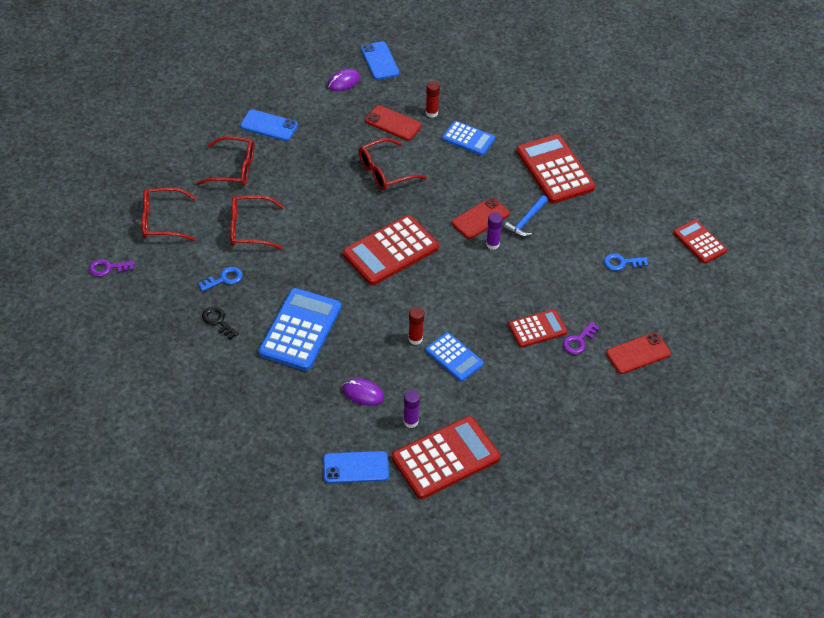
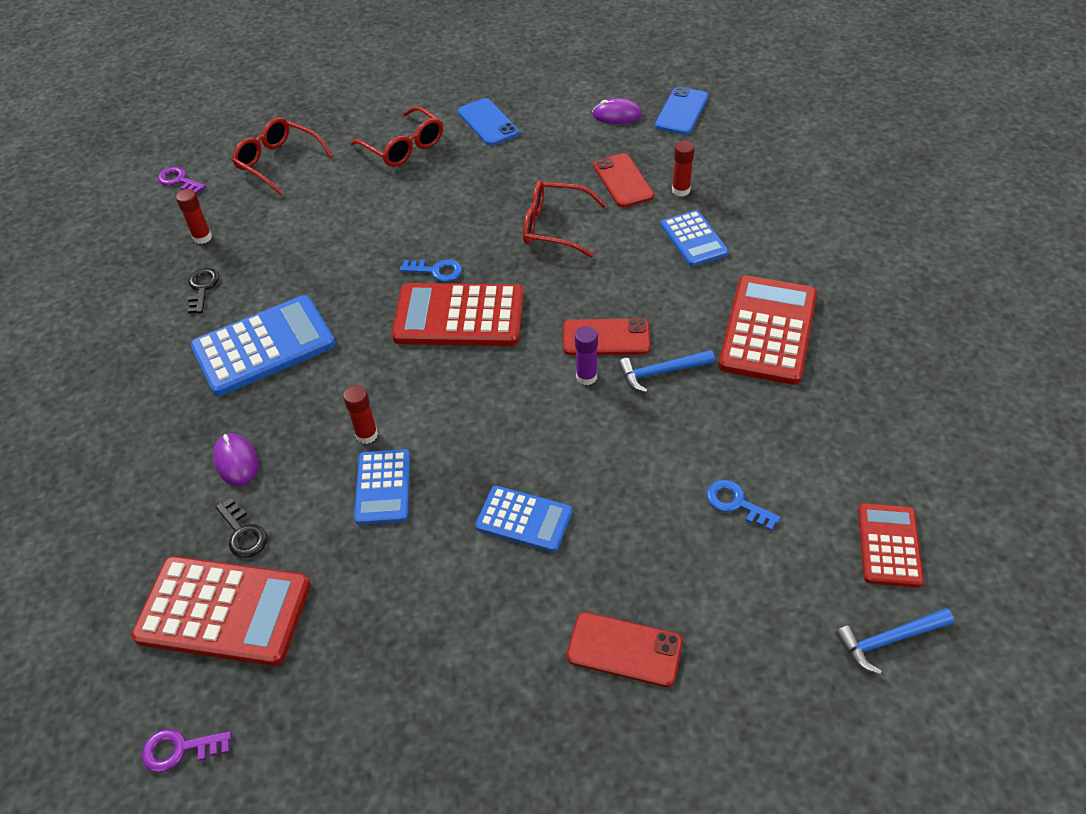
camera: 45 degrees right, 0 degrees up
blue key [198,267,242,292] -> blue key moved to [400,259,462,282]
red glasses [230,195,284,250] -> none
blue phone [323,451,389,483] -> none
purple glue stick [403,390,420,428] -> black key [216,498,267,558]
red calculator [508,309,567,348] -> blue calculator [475,486,572,552]
purple key [563,322,600,354] -> purple key moved to [141,729,232,773]
none -> red glue stick [176,189,212,244]
none -> blue hammer [836,608,954,674]

